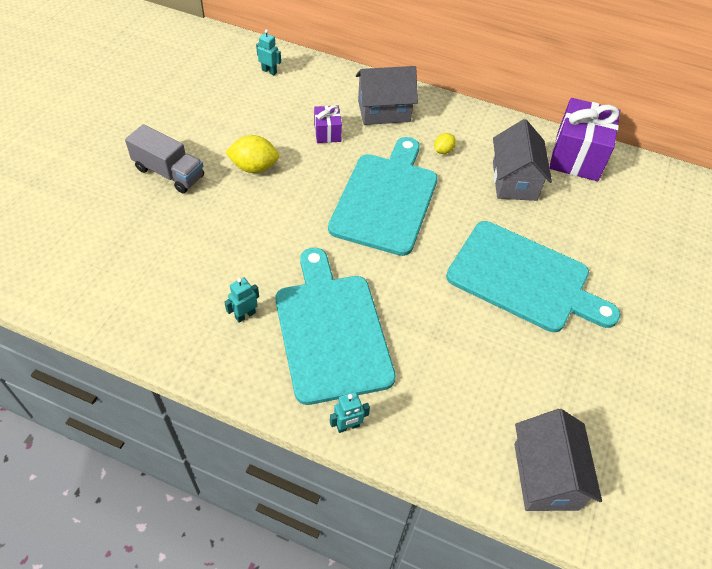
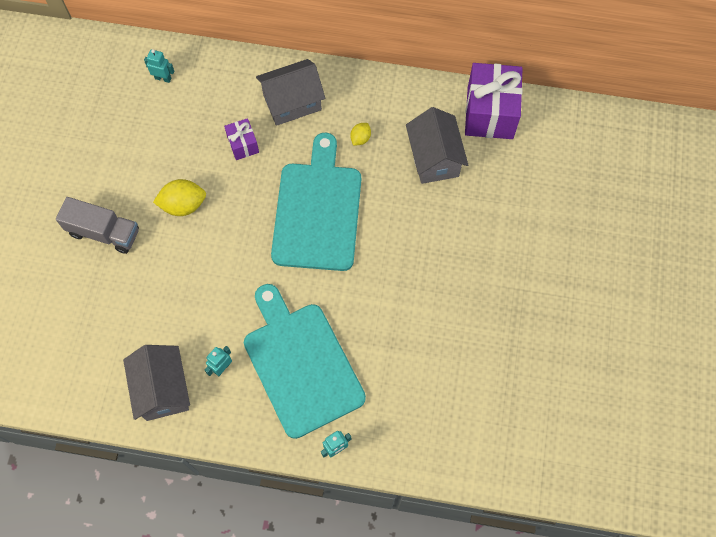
camera: 10 degrees left, 15 degrees up
turquoise cutting board [446,221,620,332] -> none
grey house [514,409,602,511] -> grey house moved to [123,345,190,421]

